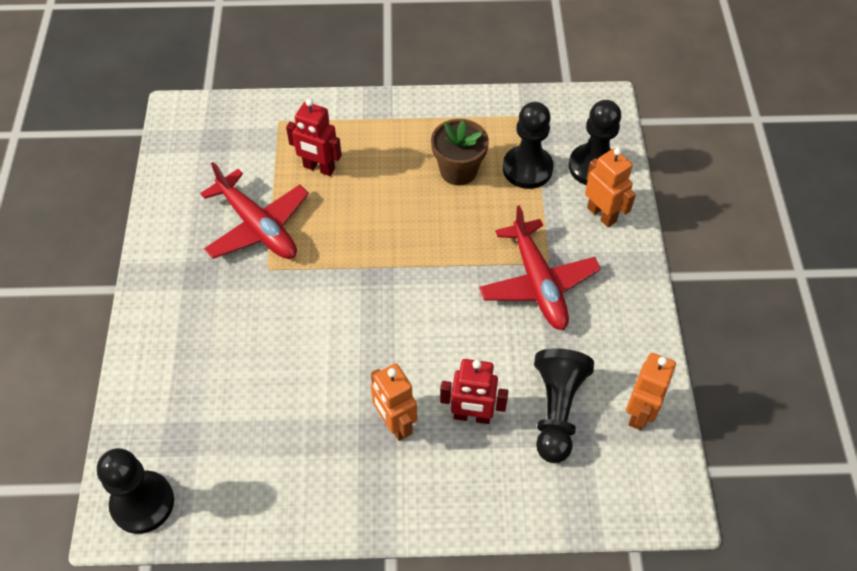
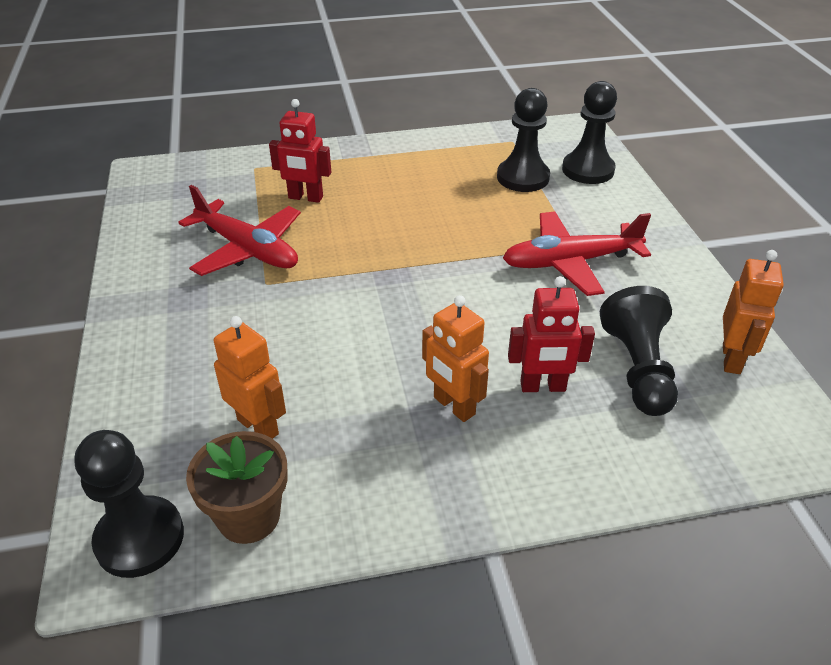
camera: 10 degrees left, 15 degrees down
brown flower pot [431,119,489,185] -> brown flower pot moved to [186,431,288,544]
red plane [479,205,601,330] -> red plane turned 105 degrees clockwise [503,211,651,296]
orange robot [585,148,636,227] -> orange robot moved to [214,316,286,439]

